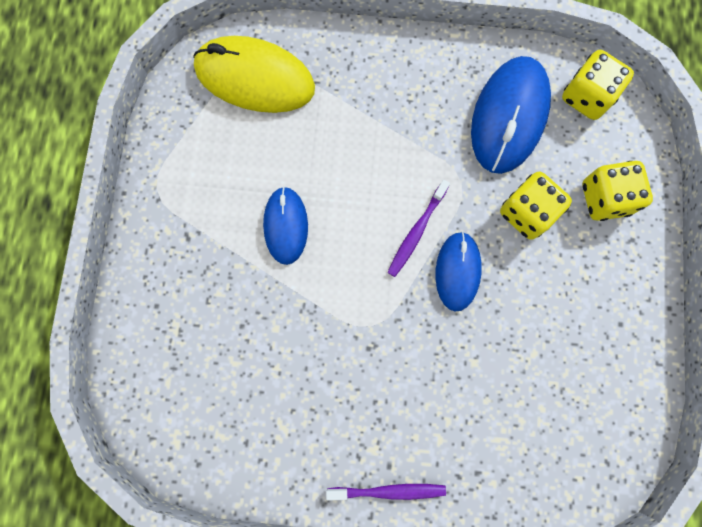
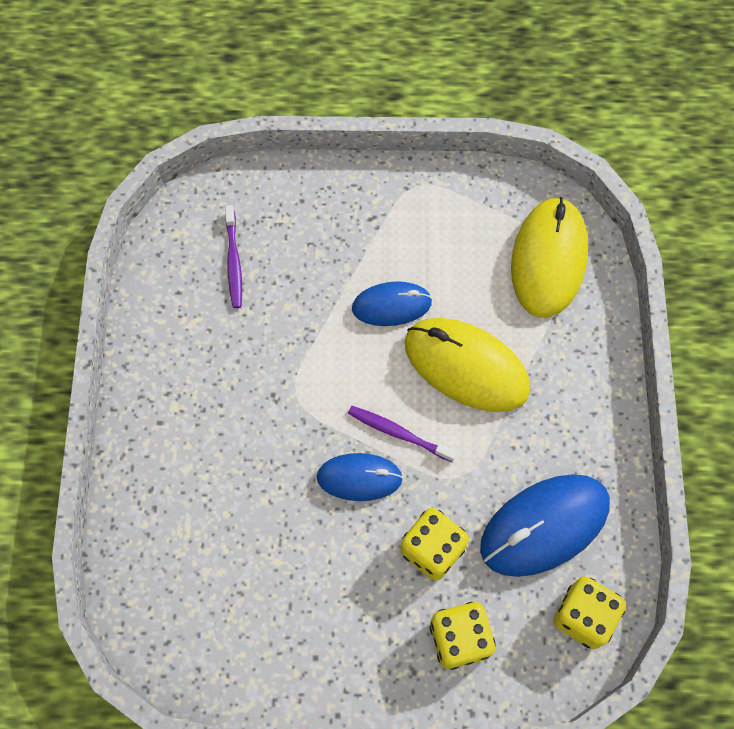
camera: 85 degrees right, 10 degrees down
purple toothbrush [326,484,446,500] -> purple toothbrush moved to [225,205,242,308]
blue mouse [471,56,551,174] -> blue mouse turned 45 degrees counterclockwise [480,474,610,577]
none -> yellow mouse [405,318,530,412]

